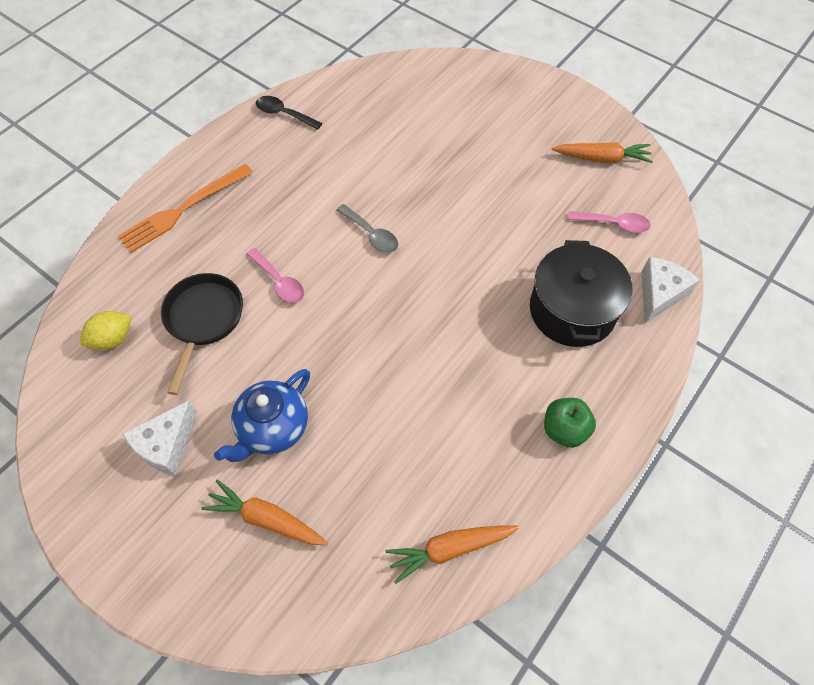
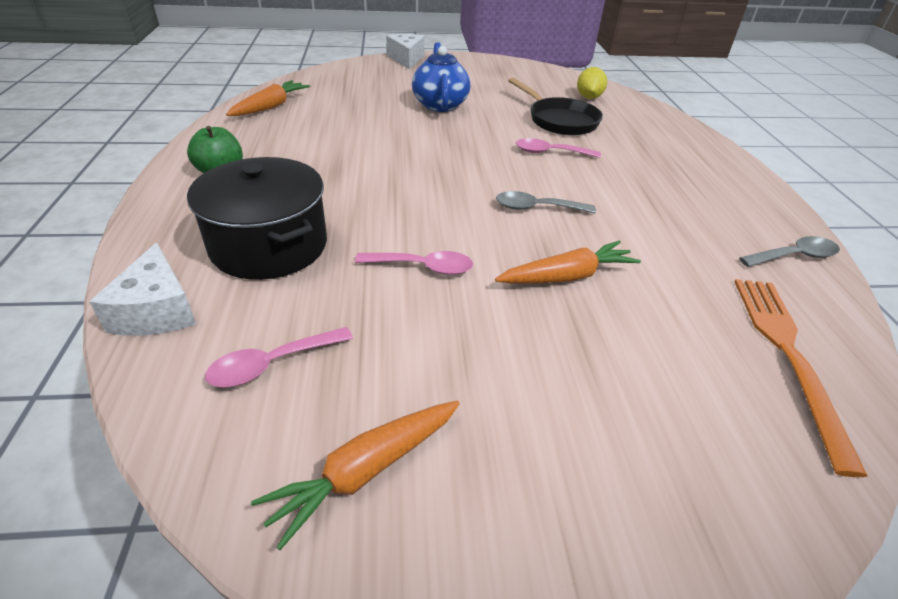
camera: 135 degrees right, 20 degrees down
orange fork [118,164,253,253] -> orange fork moved to [734,279,868,477]
white cheese [122,400,197,476] -> white cheese moved to [386,34,425,69]
orange carrot [201,480,328,545] -> orange carrot moved to [495,241,641,284]
black spoon [256,96,322,130] -> grey spoon [739,236,840,267]
none -> pink spoon [355,251,473,275]

